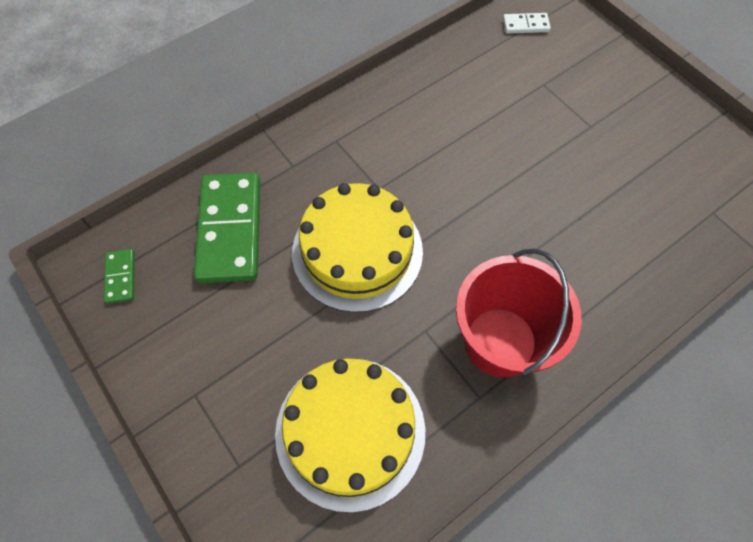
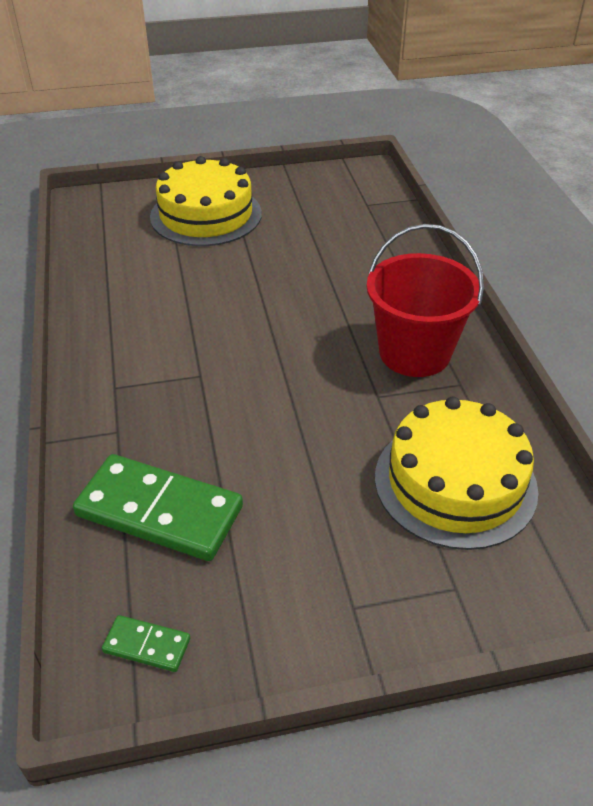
camera: 65 degrees left, 20 degrees down
yellow cake [292,183,423,313] -> yellow cake moved to [150,156,262,246]
white domino [503,13,551,34] -> none

